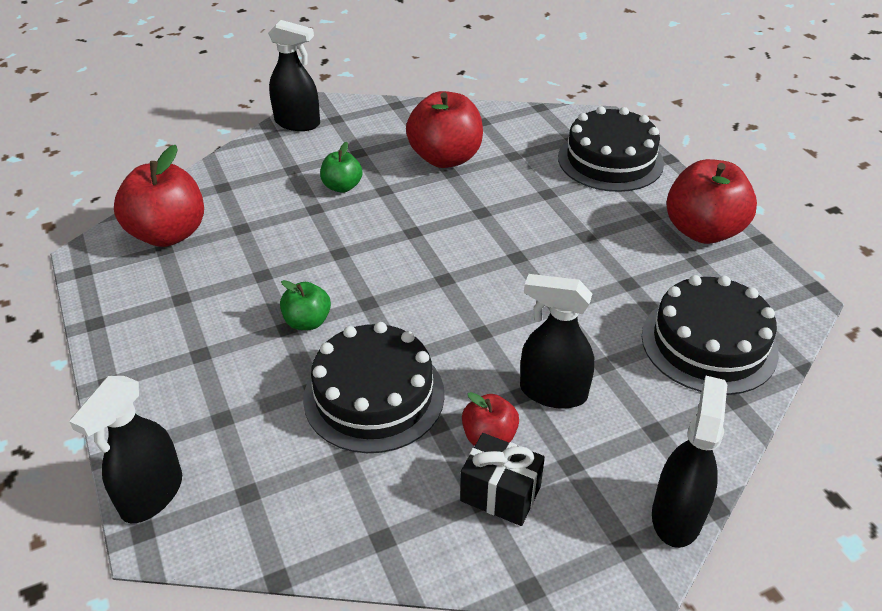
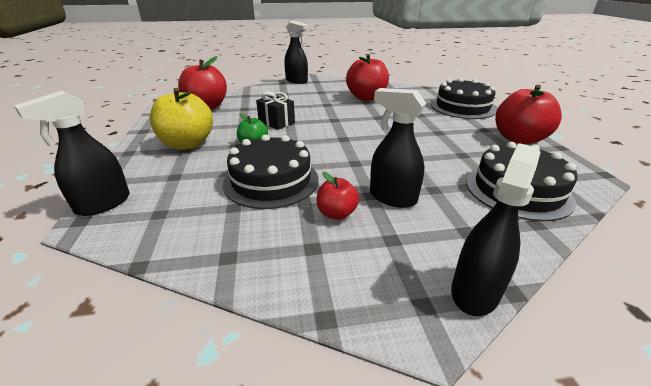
camera: 15 degrees right, 10 degrees down
green apple [320,142,362,193] -> none
black gift [460,433,545,526] -> black gift moved to [256,91,295,130]
none -> yellow apple [150,88,213,150]

